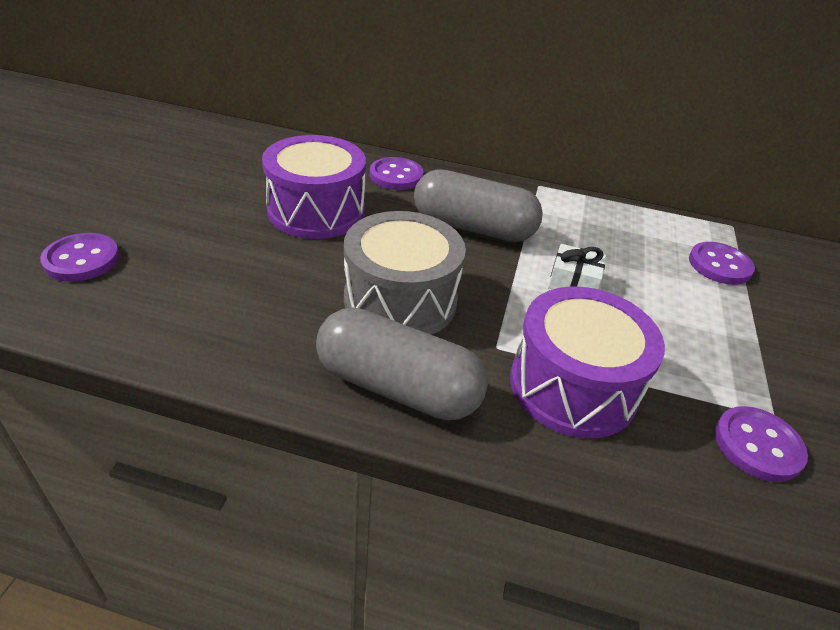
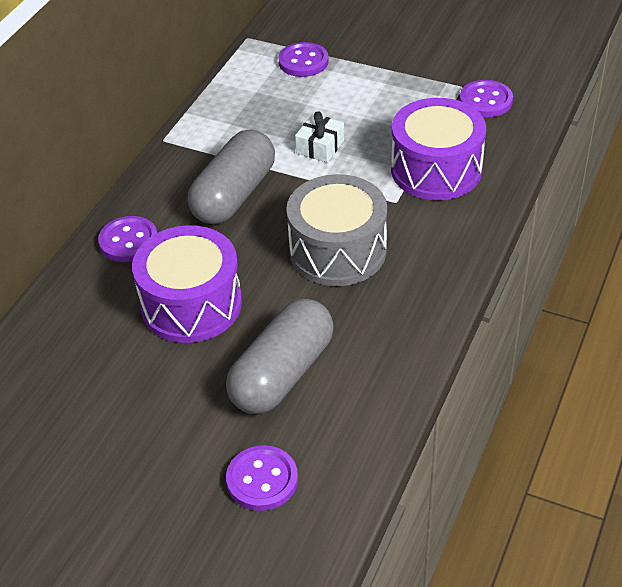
camera: 75 degrees left, 5 degrees up
grey capsule [316,307,488,420] -> grey capsule moved to [226,299,334,414]

